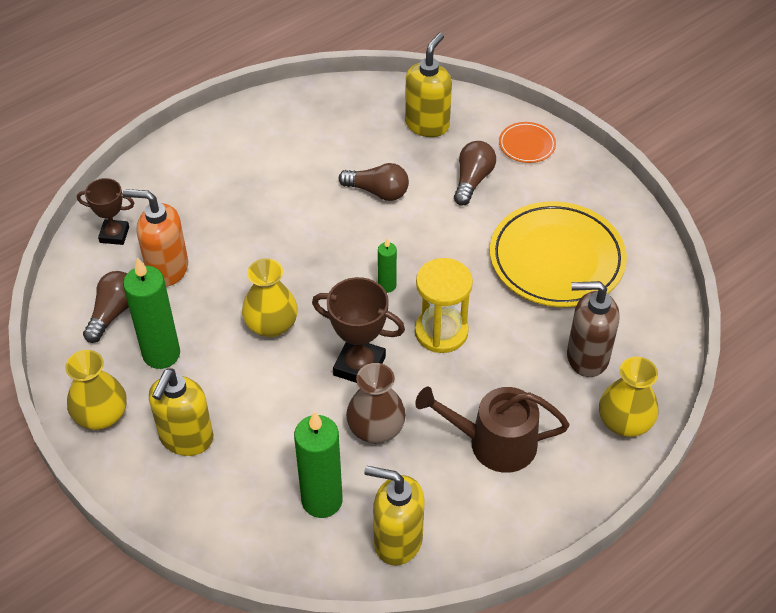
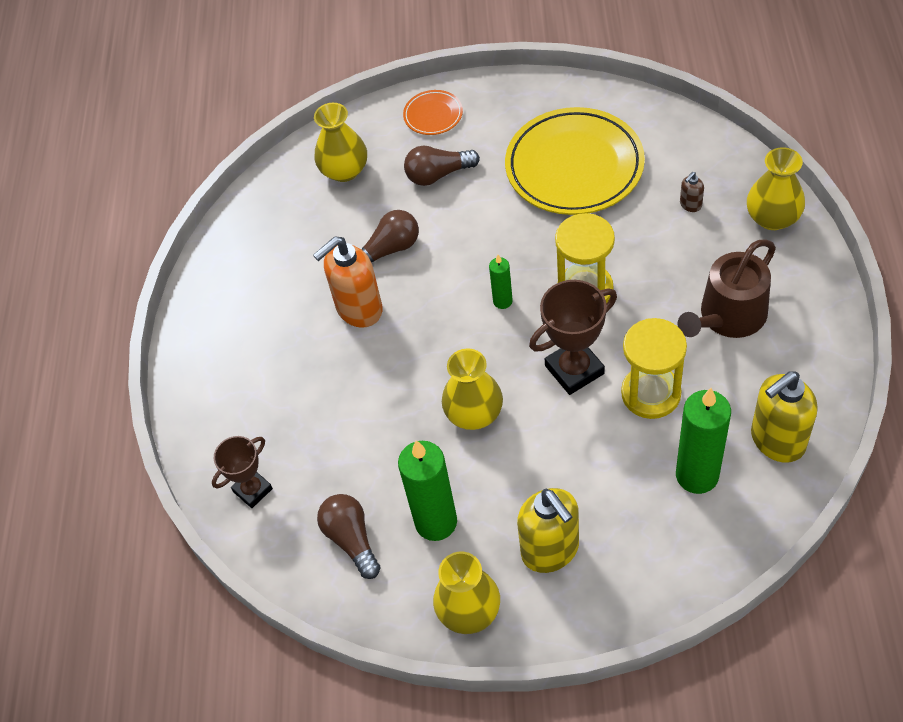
camera: 45 degrees left, 5 degrees up
orange soap dispenser [123,189,188,287] -> orange soap dispenser moved to [313,236,383,328]
brown vase [346,363,406,443] -> yellow hourglass [621,318,687,419]
yellow soap dispenser [405,33,452,137] -> yellow vase [314,103,367,182]
brown light bulb [454,141,496,206] -> brown light bulb turned 75 degrees counterclockwise [404,146,480,186]
brown soap dispenser [567,281,619,377] -> brown soap dispenser [680,172,704,212], size x0.44

